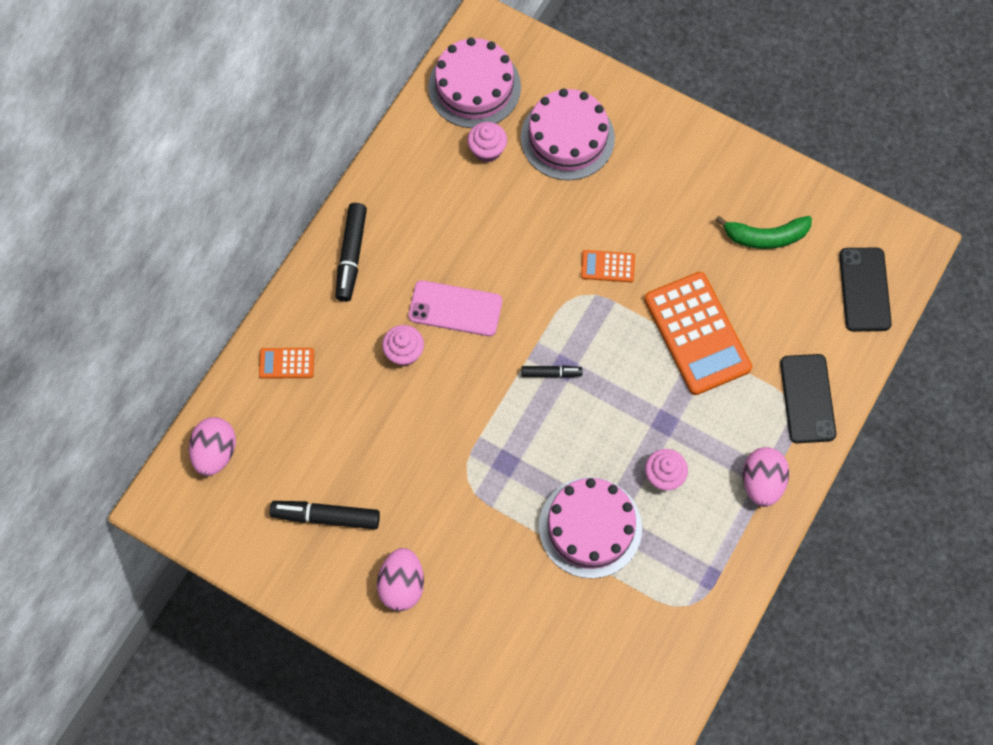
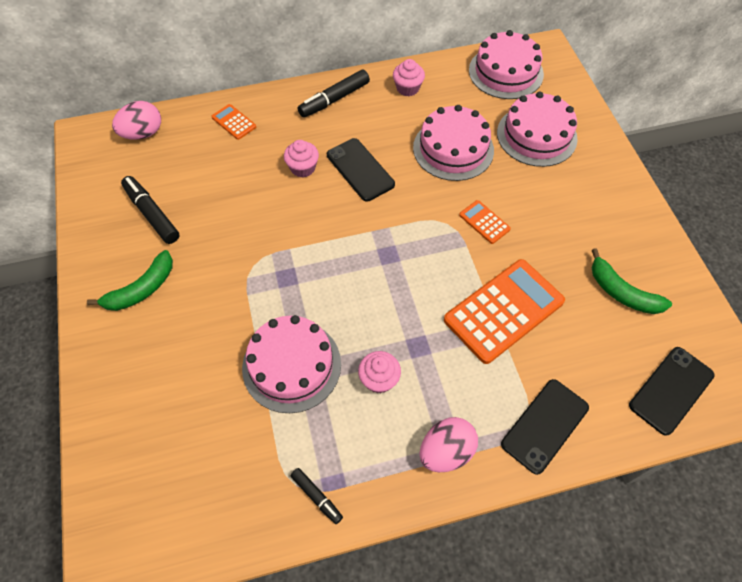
camera: 45 degrees right, 10 degrees down
pink egg [377,548,424,611] -> green banana [87,250,173,311]
pink phone [408,280,502,336] -> black phone [327,138,395,202]
pink cupcake [467,122,507,163] -> pink cupcake moved to [393,59,425,96]
black marker [521,366,583,378] -> black marker moved to [290,468,343,524]
orange calculator [644,272,752,395] -> orange calculator turned 150 degrees counterclockwise [444,259,565,364]
none -> pink cake [413,105,494,181]

